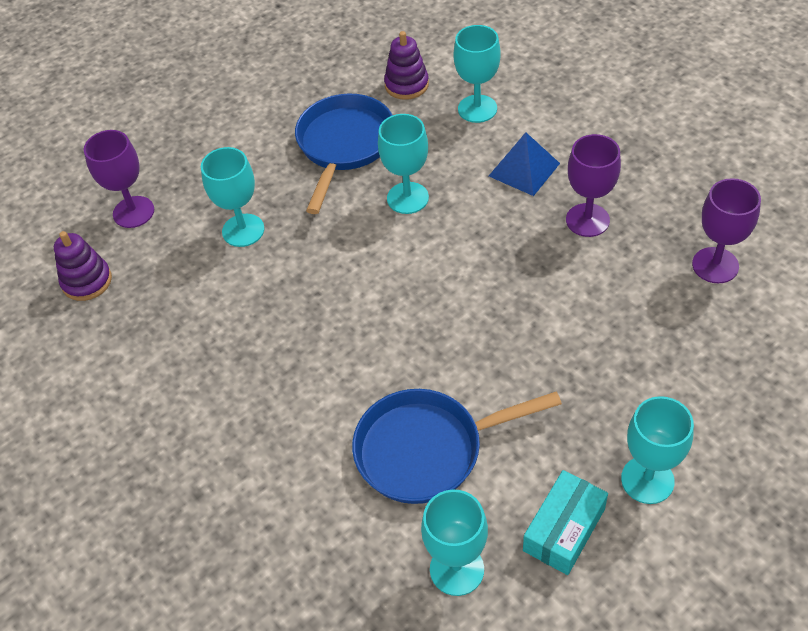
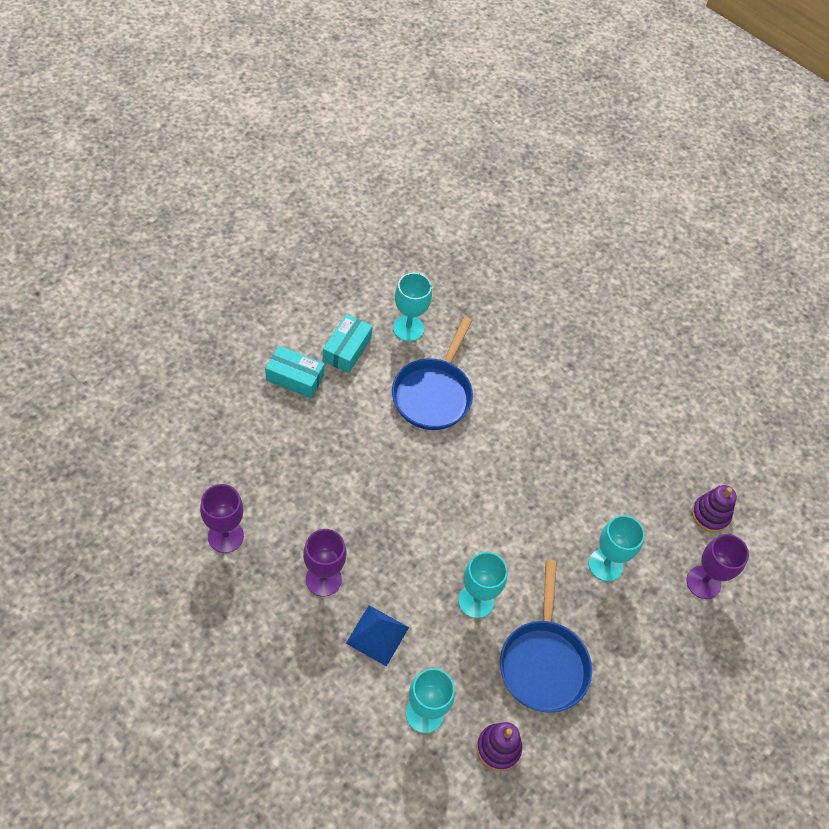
camera: 160 degrees right, 5 degrees up
blue pan [352,389,562,504] -> blue pan turned 135 degrees clockwise [392,317,473,430]
turquoise goblet [621,396,694,504] -> turquoise box [265,346,324,398]

